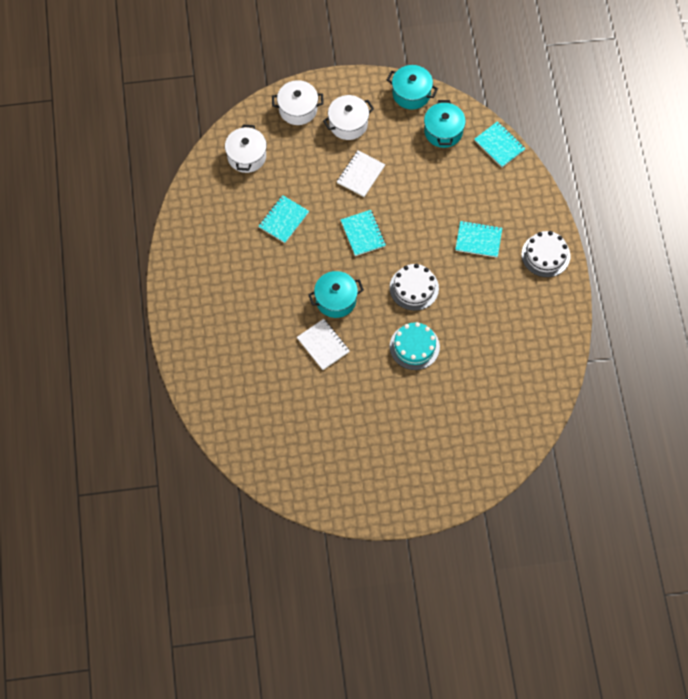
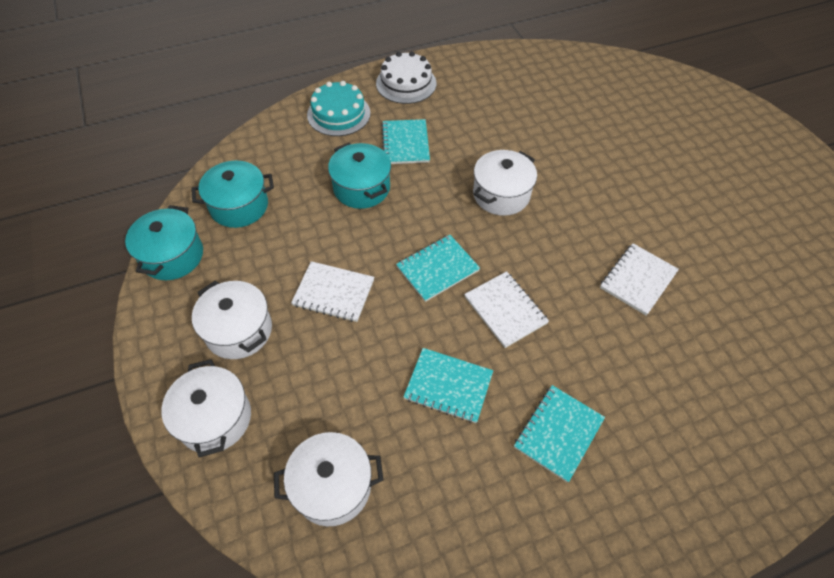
camera: 105 degrees left, 10 degrees down
turquoise pot [308,271,364,318] -> turquoise pot moved to [328,142,391,209]
white cake [390,264,439,311] -> white pot [473,150,537,216]
turquoise cake [390,322,440,370] -> turquoise cake moved to [307,81,370,136]
turquoise notebook [474,121,526,167] -> turquoise notebook moved to [514,385,605,483]
none -> white notebook [464,271,549,348]

